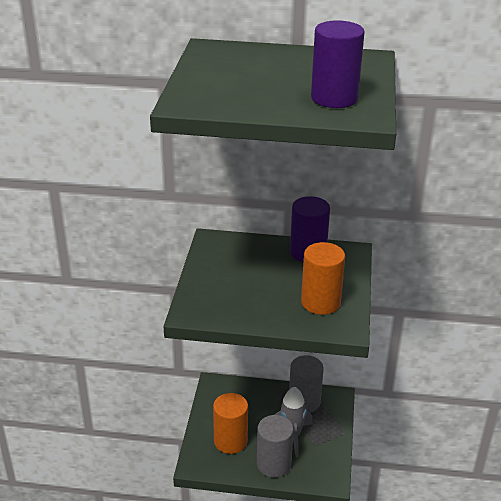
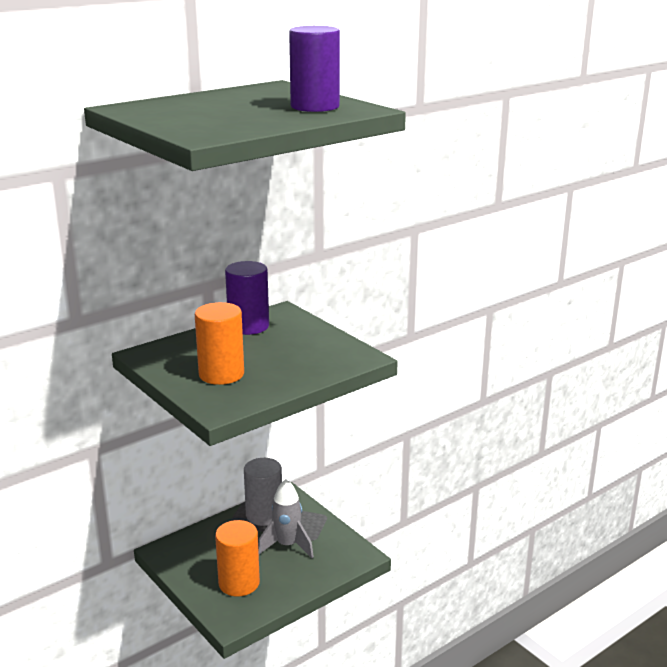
camera: 45 degrees left, 10 degrees down
grey cylinder [257,415,294,478] -> none
orange cylinder [301,242,345,315] -> orange cylinder moved to [195,302,244,385]

